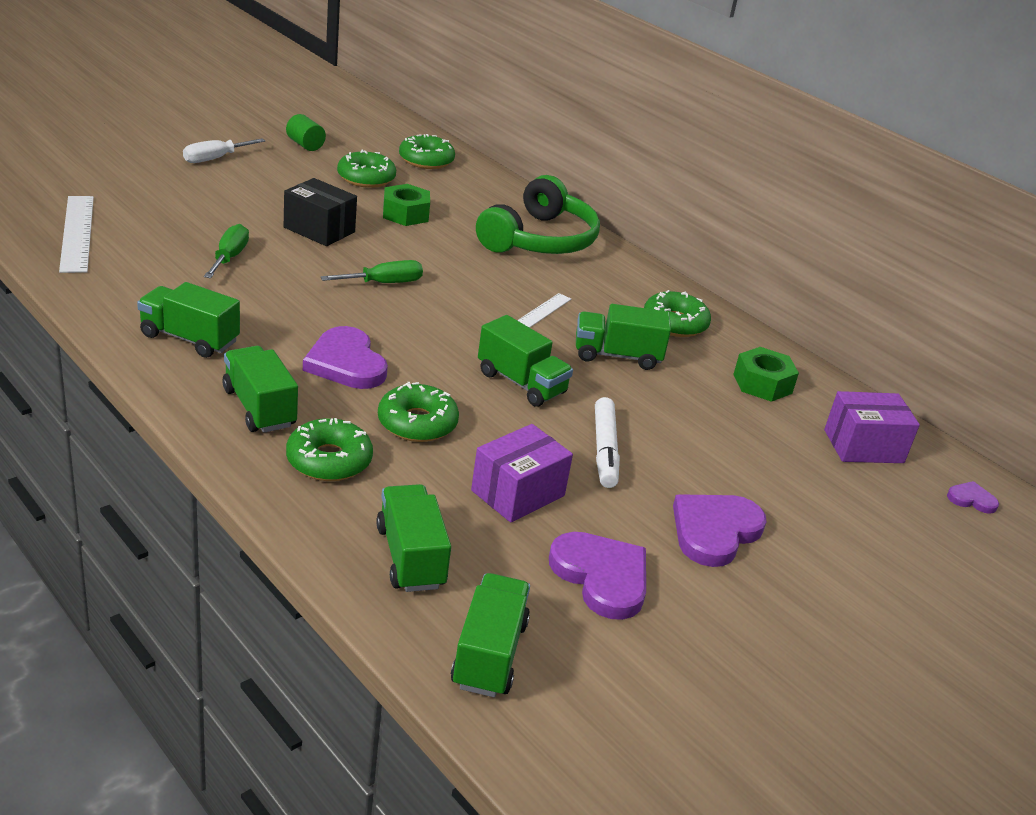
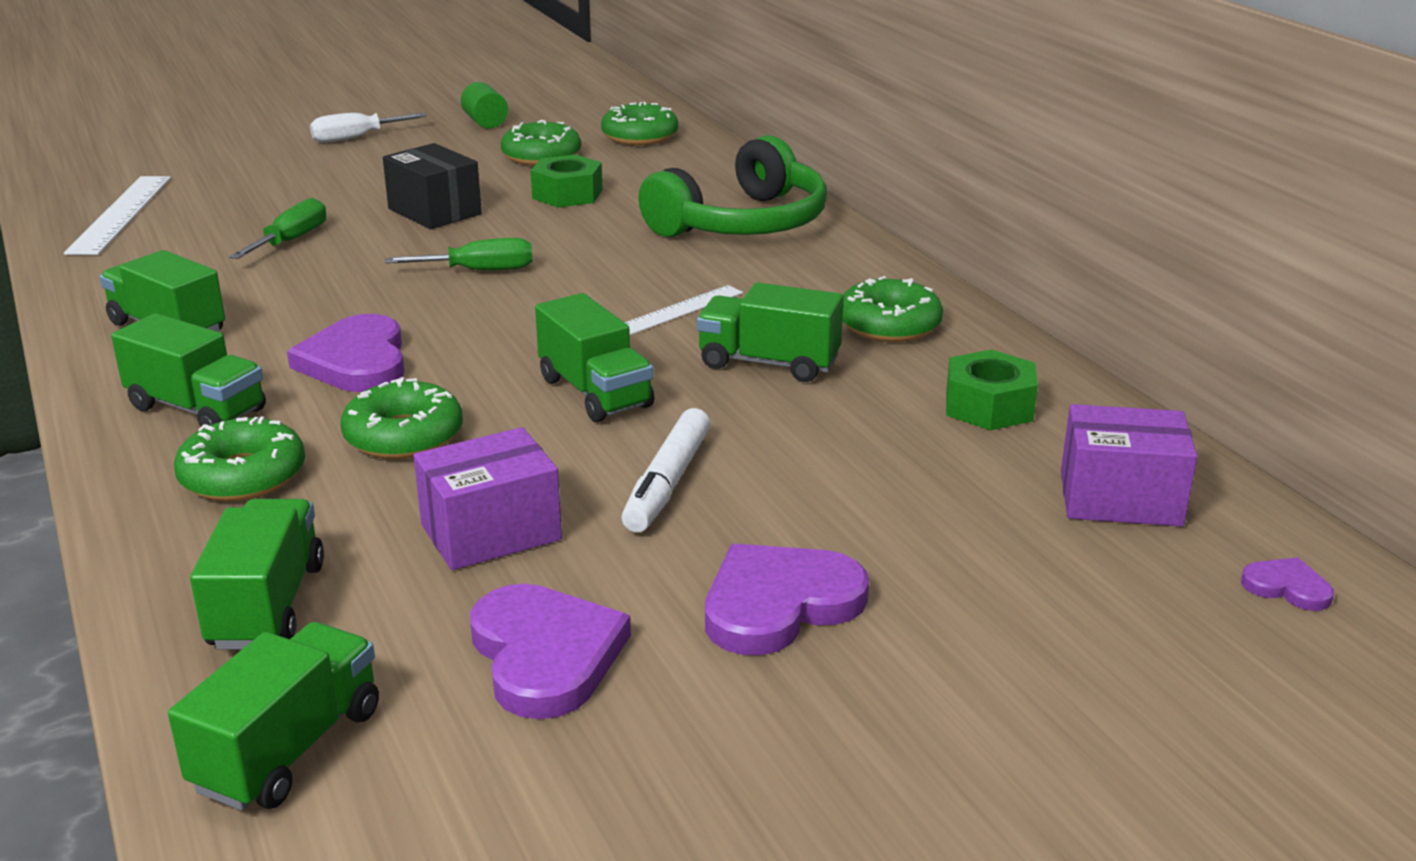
camera: 20 degrees right, 5 degrees down
green truck [222,346,298,433] -> green truck turned 135 degrees clockwise [111,313,266,426]

